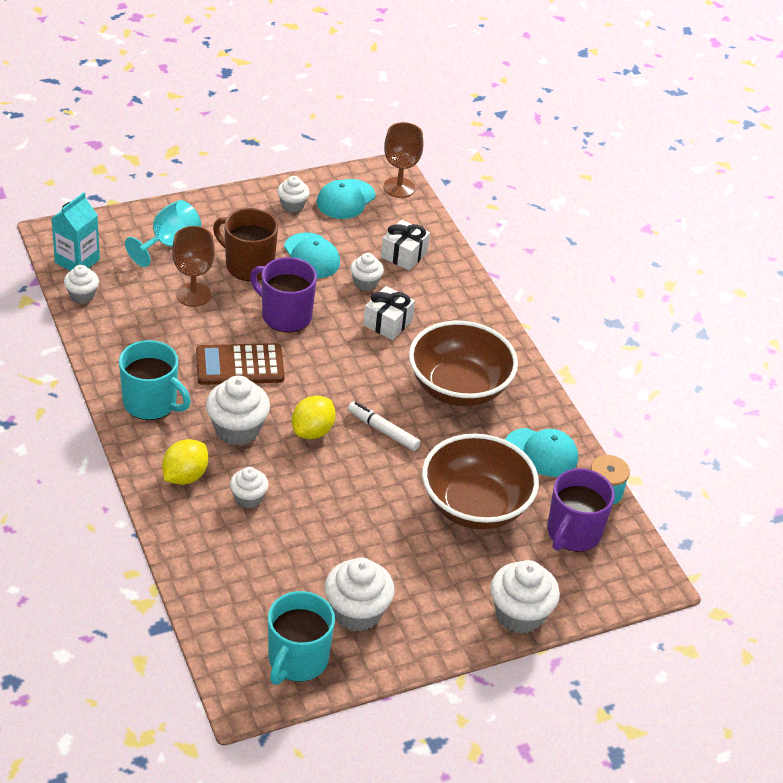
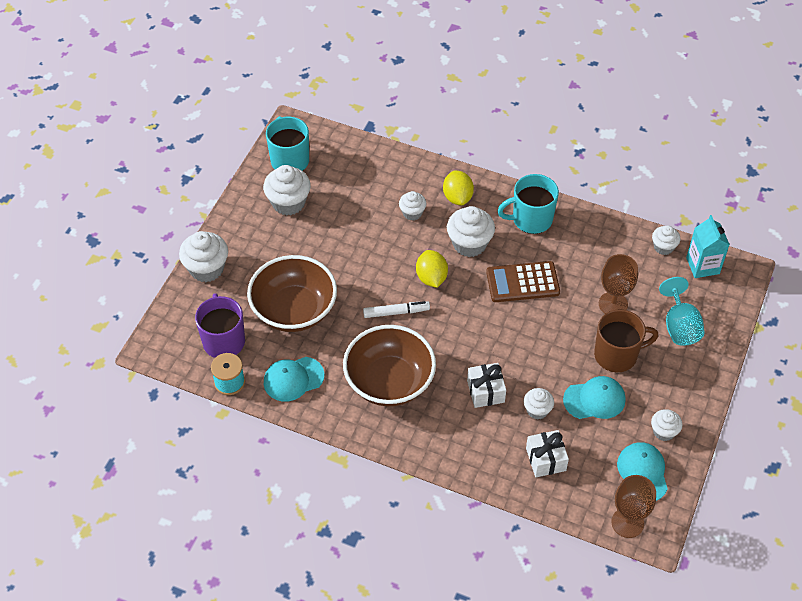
camera: 140 degrees right, 10 degrees up
brown calculator [196,343,285,385] -> brown calculator turned 135 degrees counterclockwise [486,261,560,302]
purple mug [250,257,317,332] -> none
turquoise cap [284,232,340,278] -> turquoise cap turned 150 degrees clockwise [563,376,625,419]

